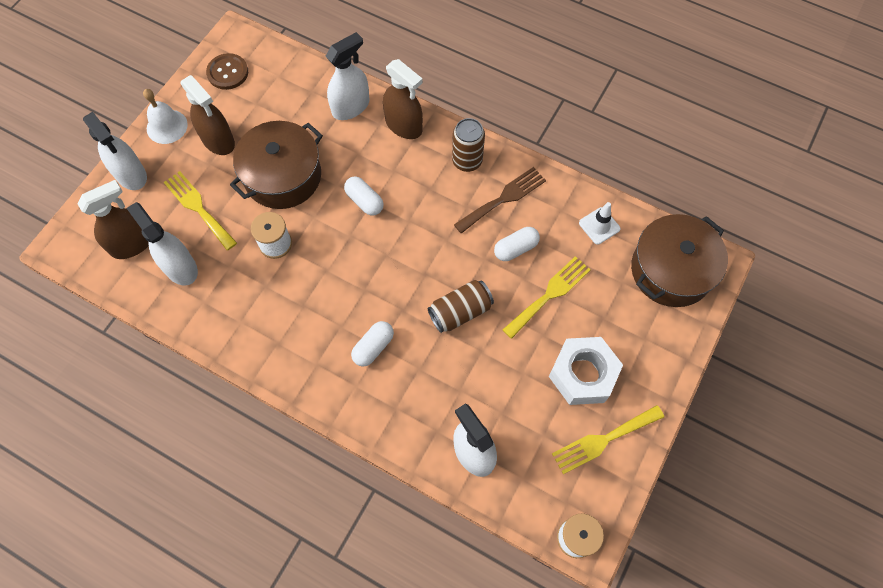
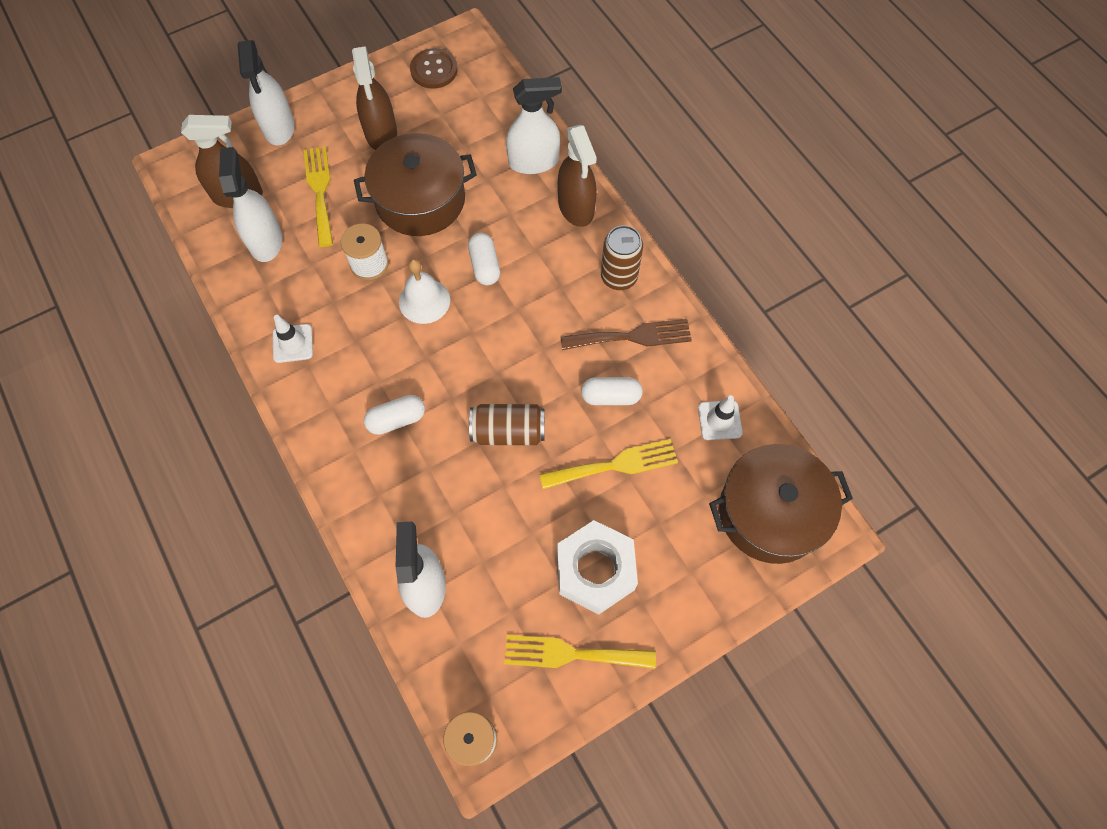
camera: 30 degrees right, 0 degrees up
white bell [143,89,188,144] -> white bell moved to [399,259,450,324]
none -> white traffic cone [273,315,313,363]

